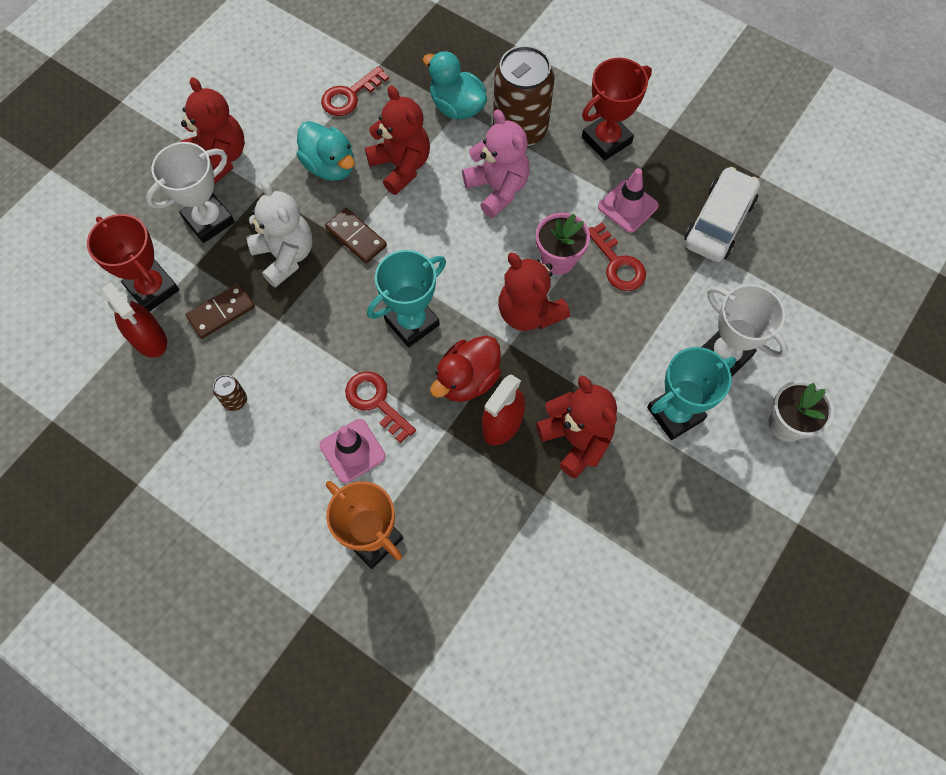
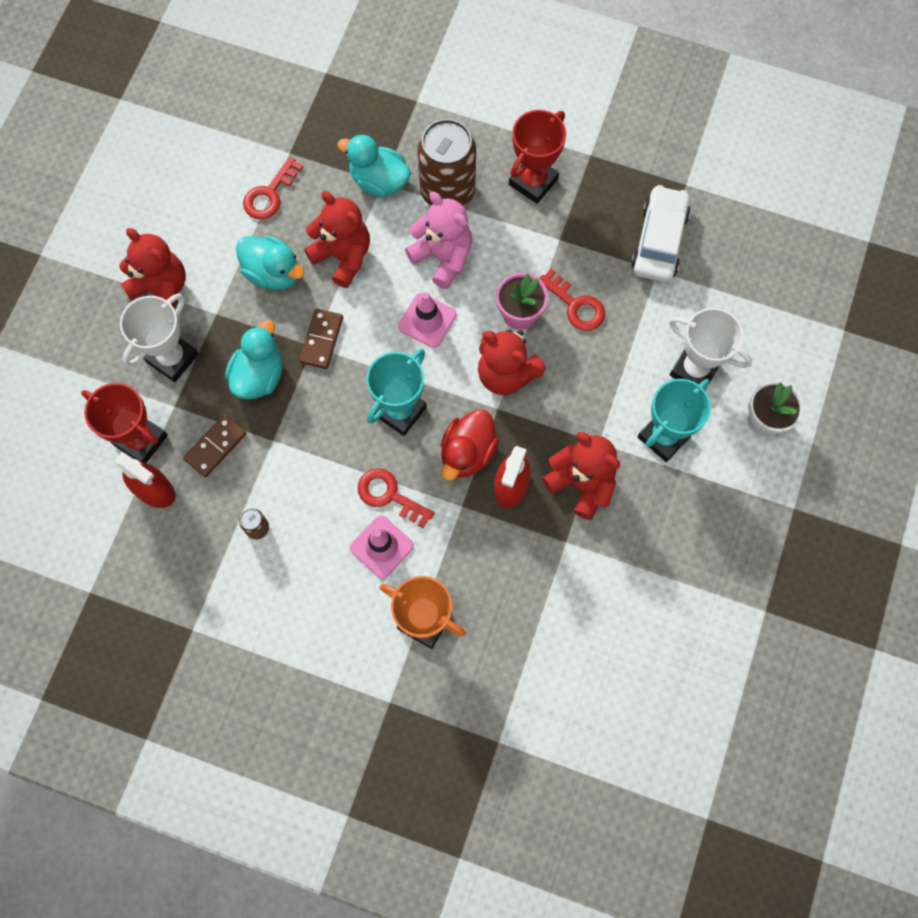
camera: 15 degrees left, 5 degrees up
white teddy bear [247,180,312,288] -> turquoise duck [225,320,282,399]
brown domino [325,208,387,264] -> brown domino turned 75 degrees clockwise [299,308,343,369]
pink traffic cone [598,168,659,233] -> pink traffic cone moved to [398,293,457,348]

